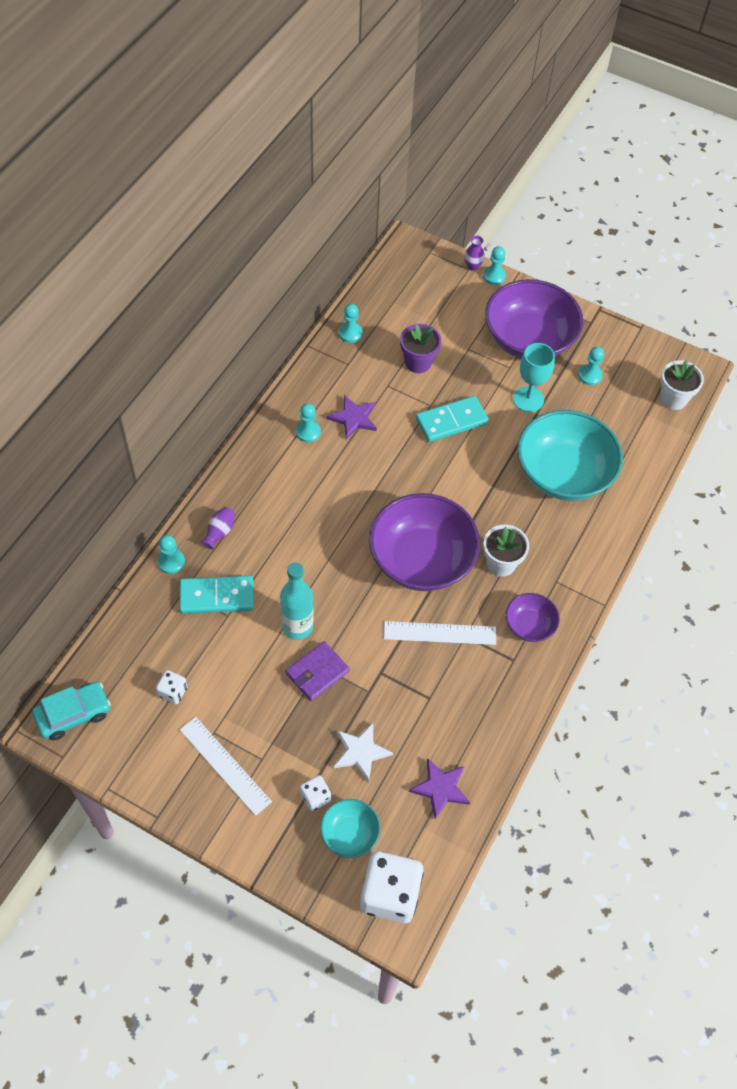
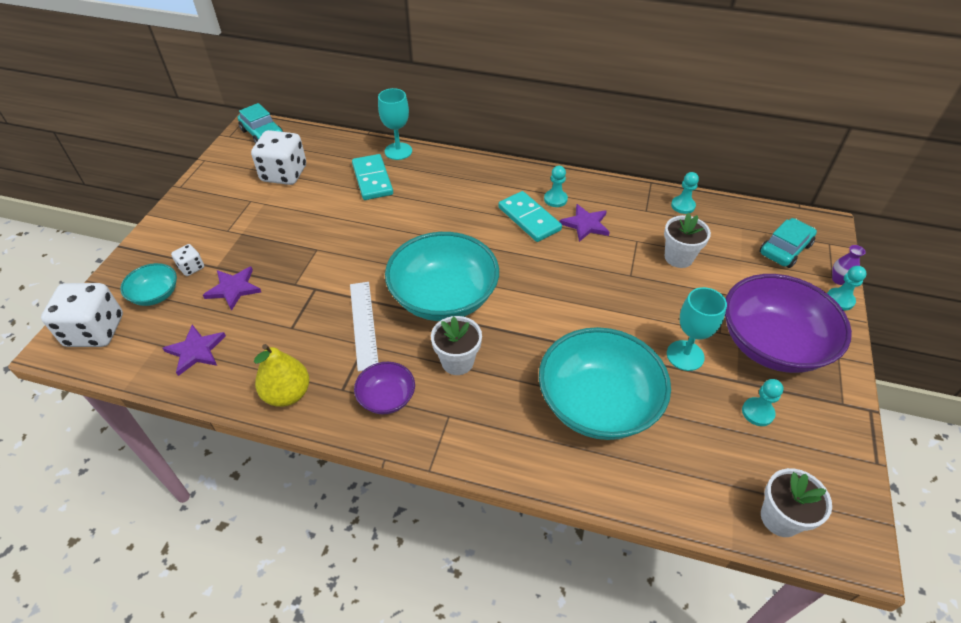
camera: 80 degrees right, 10 degrees down
white dice [156,670,188,704] -> white dice [251,130,306,185], size x2.09
turquoise pawn [158,535,185,574] -> turquoise goblet [378,88,412,160]
white ruler [180,717,272,816] -> none
purple vase [201,507,235,549] -> none
turquoise bottle [280,562,314,640] -> none
purple wallet [286,641,350,701] -> none
white star [334,723,393,782] -> purple star [203,267,261,311]
purple bowl [369,493,480,591] -> turquoise bowl [385,232,499,321]
purple flower pot [400,324,441,373] -> white flower pot [664,213,711,268]
turquoise domino [416,396,489,442] -> turquoise domino moved to [498,191,562,242]
none -> yellow pear [254,344,309,407]
none -> turquoise car [759,218,817,268]

